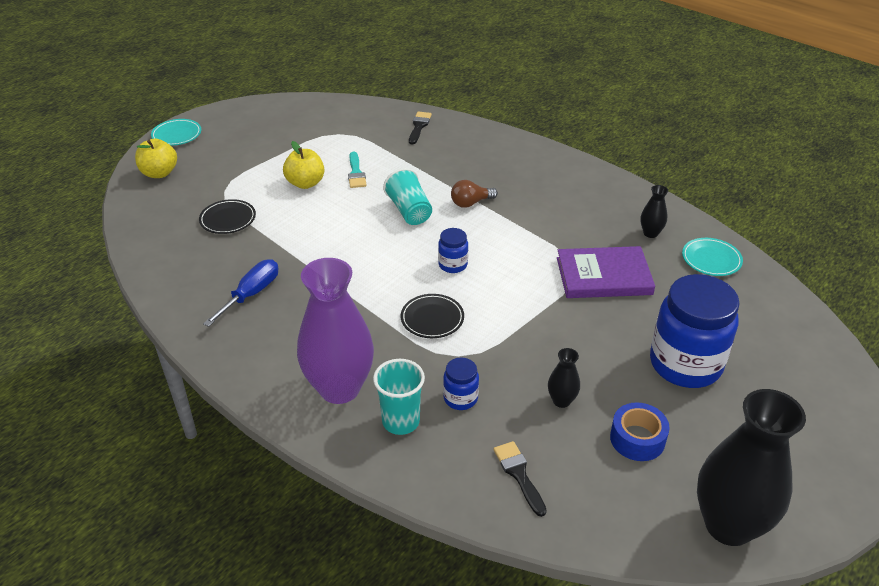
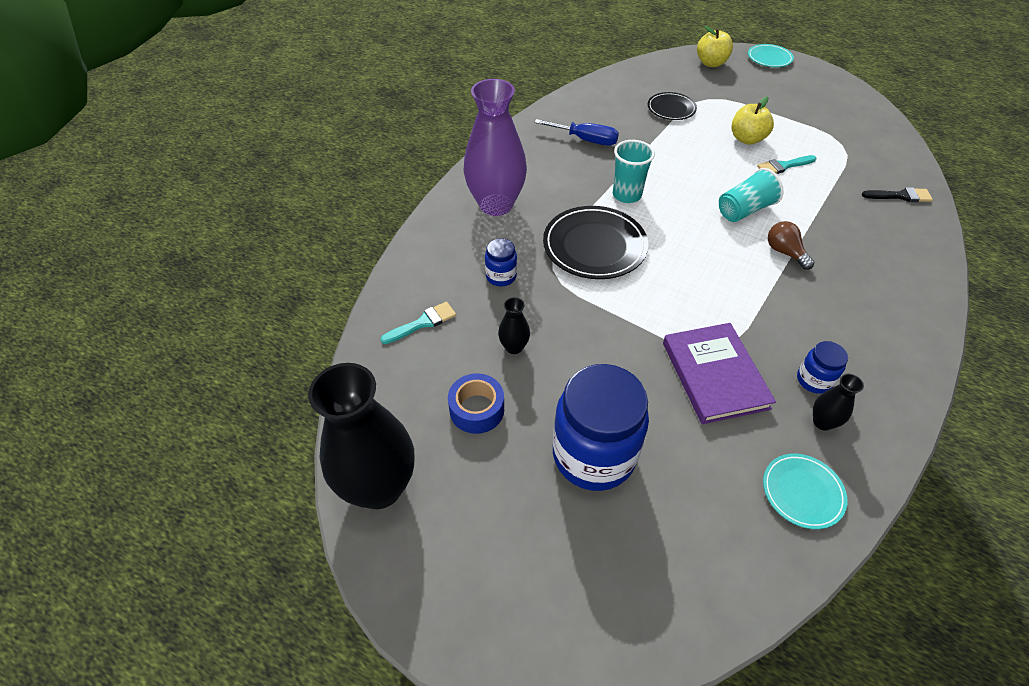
camera: 80 degrees right, 10 degrees up
turquoise cup [373,359,425,435] -> turquoise cup moved to [613,140,655,203]
black plate [401,294,464,338] -> black plate [543,206,648,279], size x1.73
blue jar [438,228,468,273] -> blue jar moved to [797,341,848,394]
black brush [493,441,547,517] -> turquoise brush [381,302,456,344]

